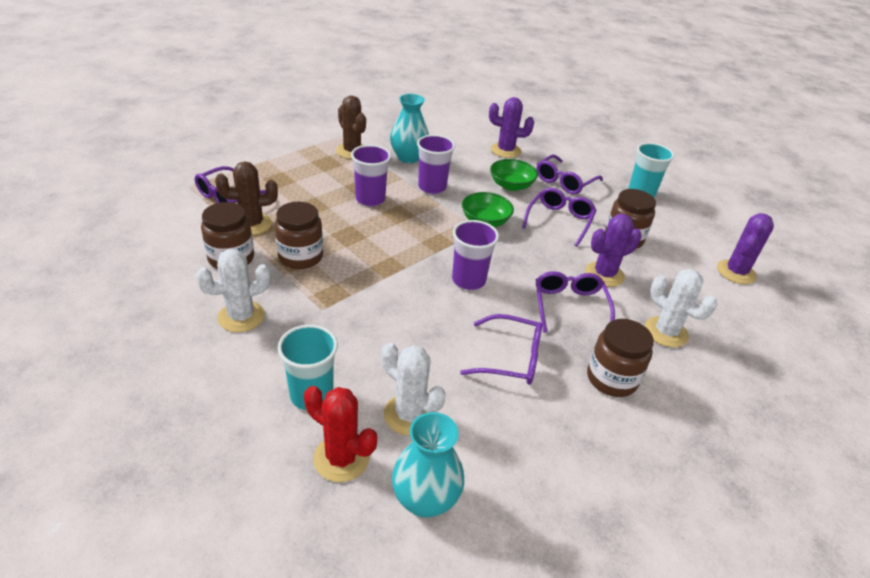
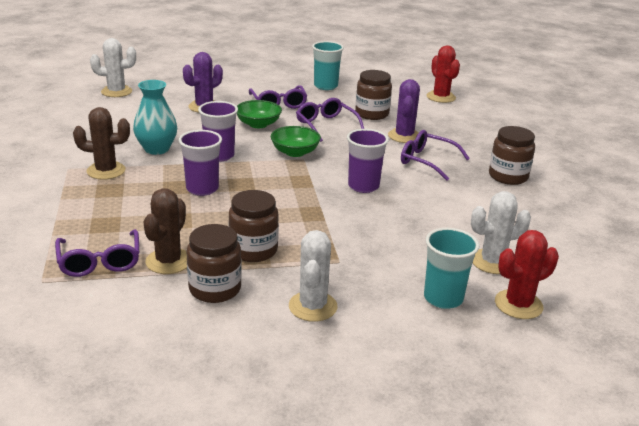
camera: 55 degrees left, 10 degrees down
turquoise vase [392,412,464,518] -> none
purple glasses [460,314,542,385] -> none
white cactus [645,269,717,347] -> white cactus moved to [90,38,136,97]
purple cactus [717,213,774,284] -> red cactus [427,45,460,103]

